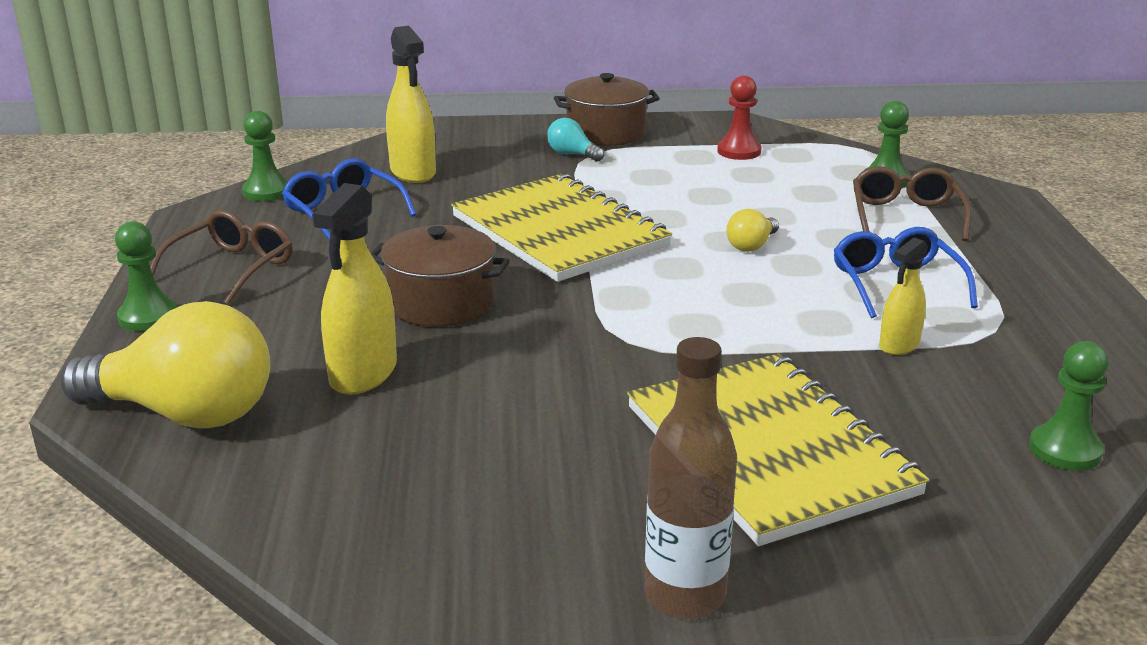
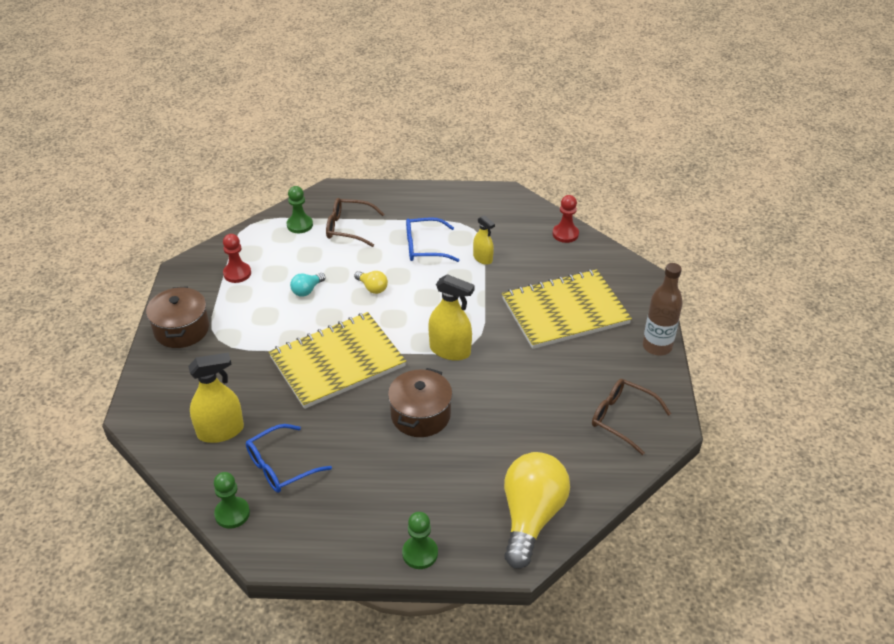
camera: 85 degrees left, 15 degrees up
brown glasses [150,210,293,305] -> brown glasses moved to [592,379,671,455]
yellow spray bottle [312,183,397,395] -> yellow spray bottle moved to [428,274,475,361]
turquoise light bulb [547,118,604,162] -> turquoise light bulb moved to [290,273,326,297]
green pawn [1029,341,1109,471] -> red pawn [553,195,579,243]

